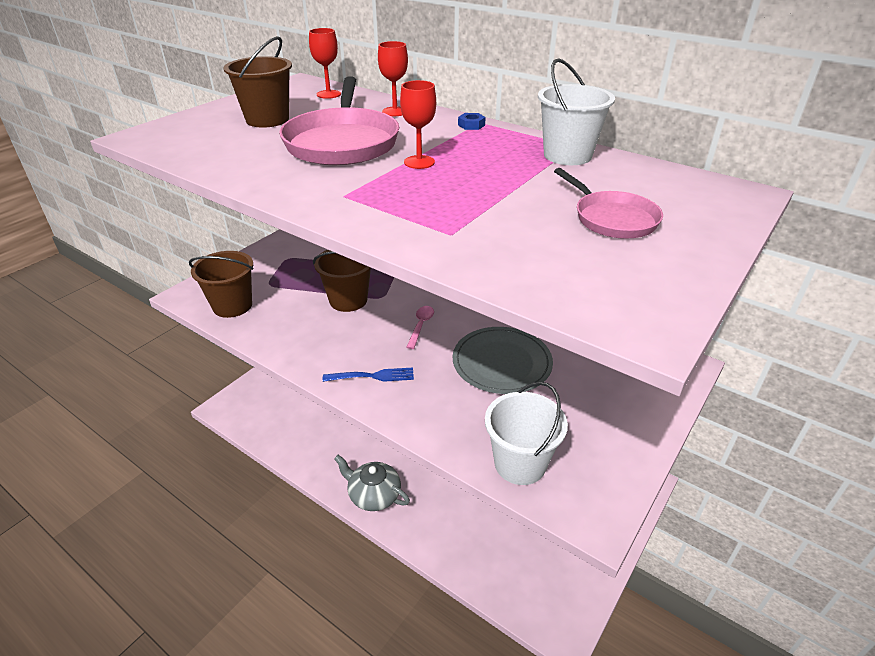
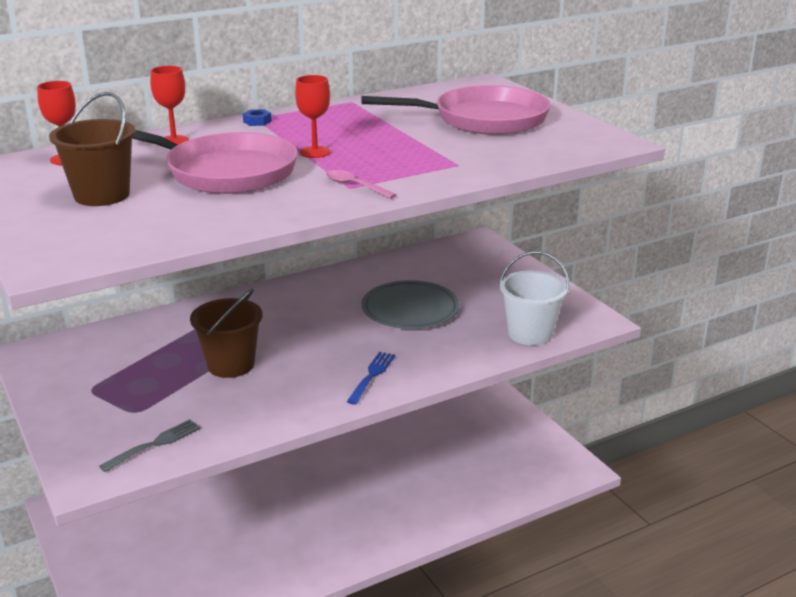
camera: 65 degrees left, 10 degrees down
brown bucket [189,251,253,318] -> grey fork [99,419,201,472]
grey teapot [334,455,410,511] -> none
pink spoon [406,306,434,349] -> pink spoon moved to [326,170,396,199]
white bucket [538,58,615,165] -> none
pink pan [554,168,663,239] -> pink pan [361,85,551,135], size x1.76

